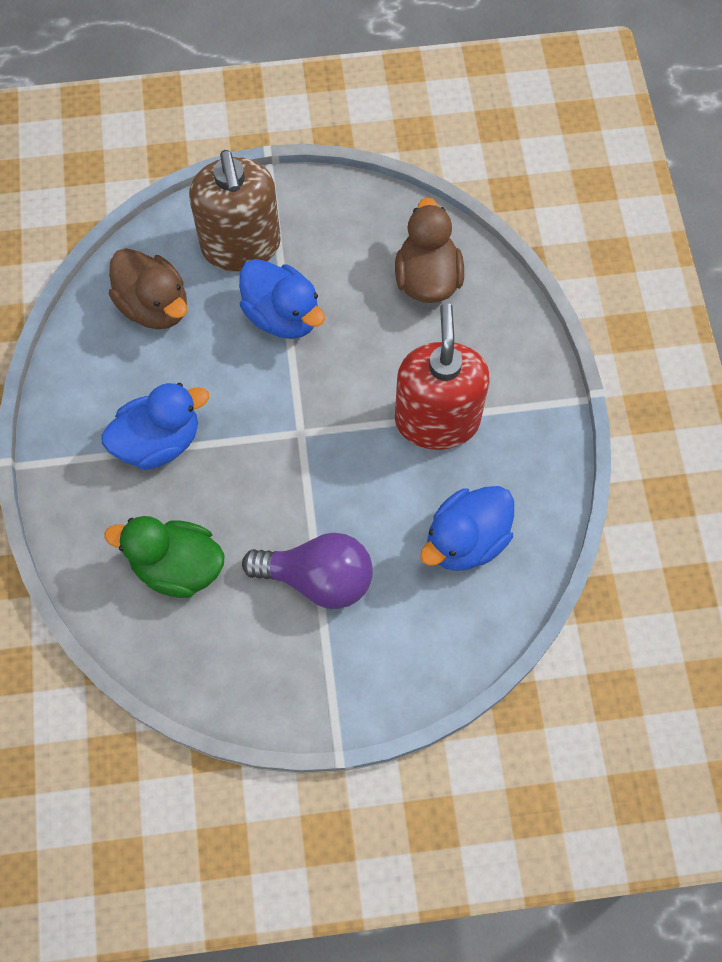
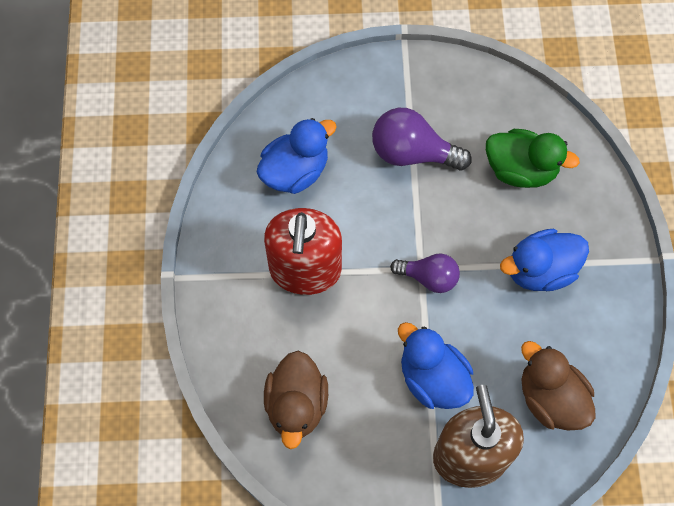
camera: 175 degrees left, 0 degrees up
none -> purple light bulb [390,253,460,293]

